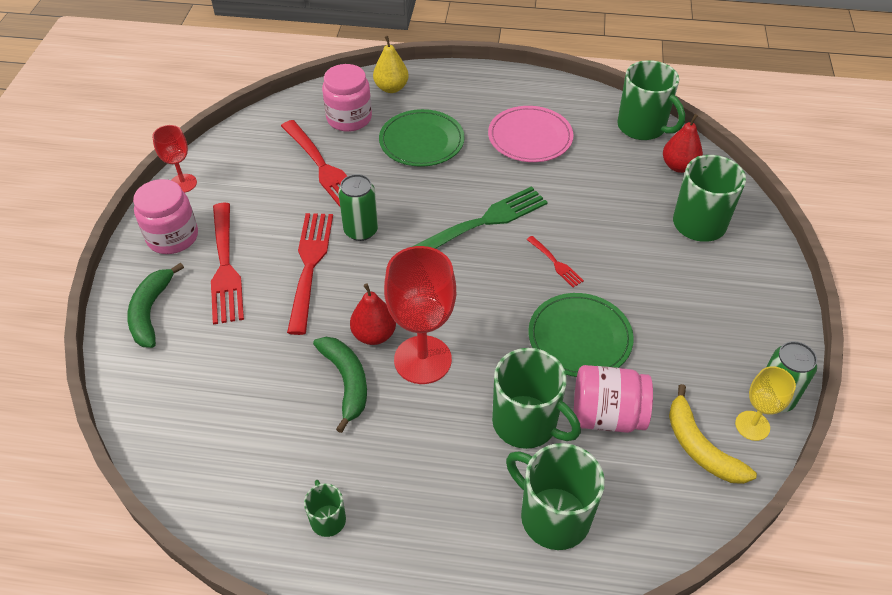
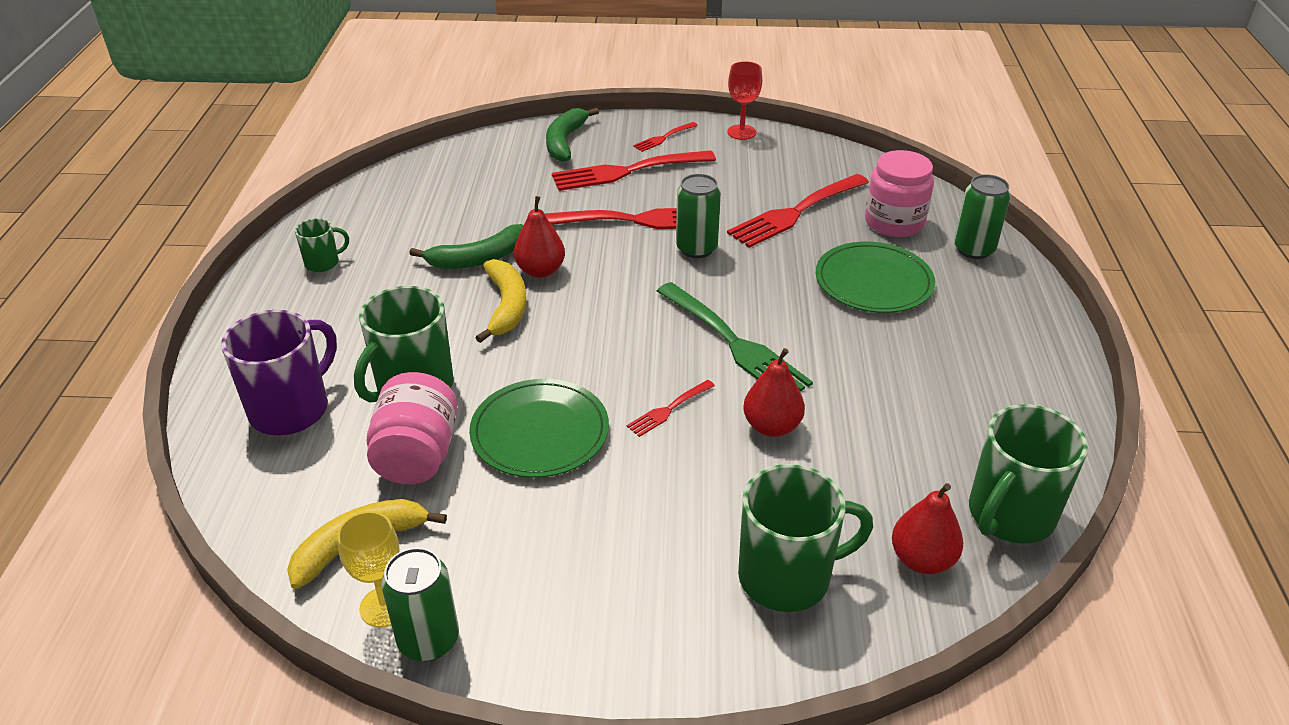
camera: 85 degrees right, 10 degrees down
green banana [127,263,184,348] -> green banana turned 75 degrees counterclockwise [546,108,599,162]
pink jar [133,179,198,254] -> red fork [633,122,698,152]
yellow pear [373,36,409,93] -> green can [954,174,1010,259]
red goblet [384,246,456,384] -> yellow banana [475,259,526,343]
pink plate [488,106,574,162] -> none
green mug [506,443,605,550] -> purple mug [221,310,337,435]
none -> red pear [743,348,805,437]

